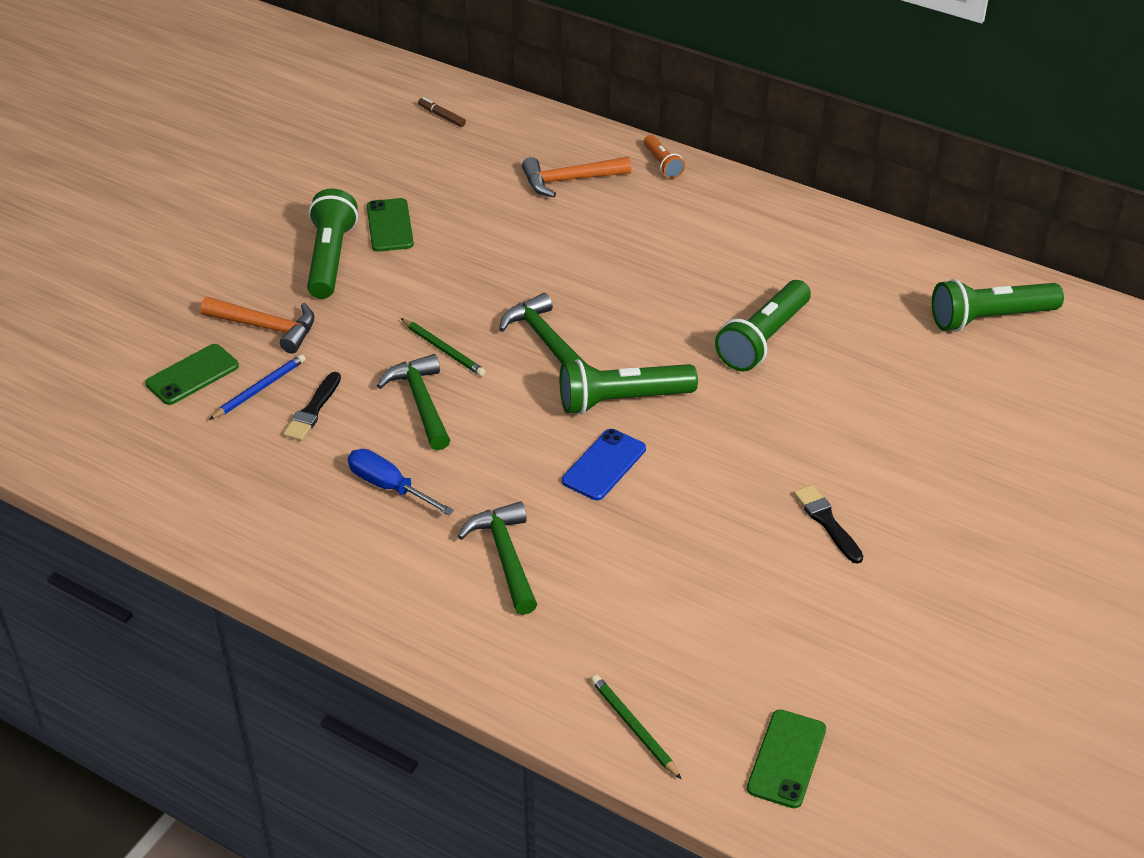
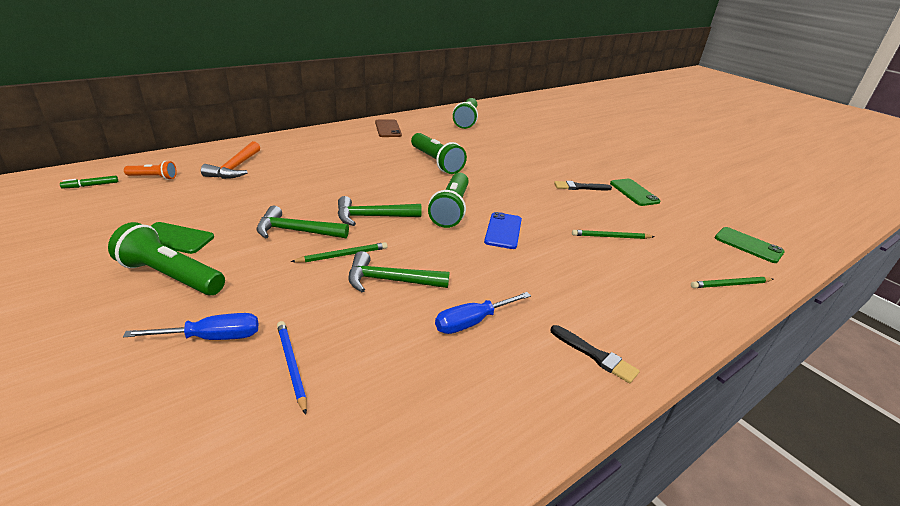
camera: 70 degrees left, 10 degrees down
green phone [145,344,239,405] -> green phone moved to [610,179,661,206]
orange hammer [201,297,314,354] -> blue screwdriver [123,313,258,340]
black brush [283,372,341,441] -> black brush moved to [551,325,640,384]
brown marker [418,97,466,127] -> green marker [60,176,118,189]
green hammer [458,501,537,615] -> green hammer moved to [257,206,349,239]
blue phone [562,429,646,500] -> blue phone turned 45 degrees clockwise [484,212,522,249]
orange flashlight [644,135,685,179] -> orange flashlight moved to [124,161,177,180]
none -> brown phone [375,119,402,137]
none -> green pencil [572,230,655,239]

